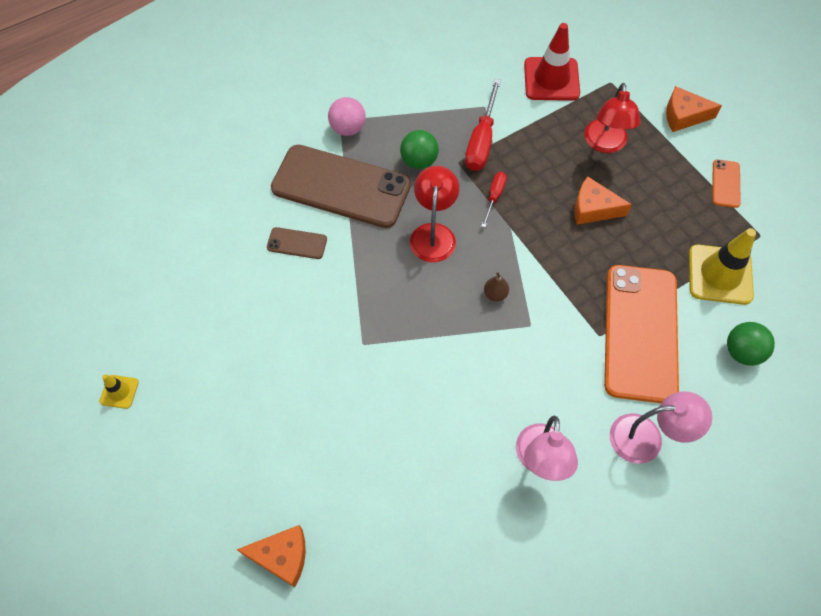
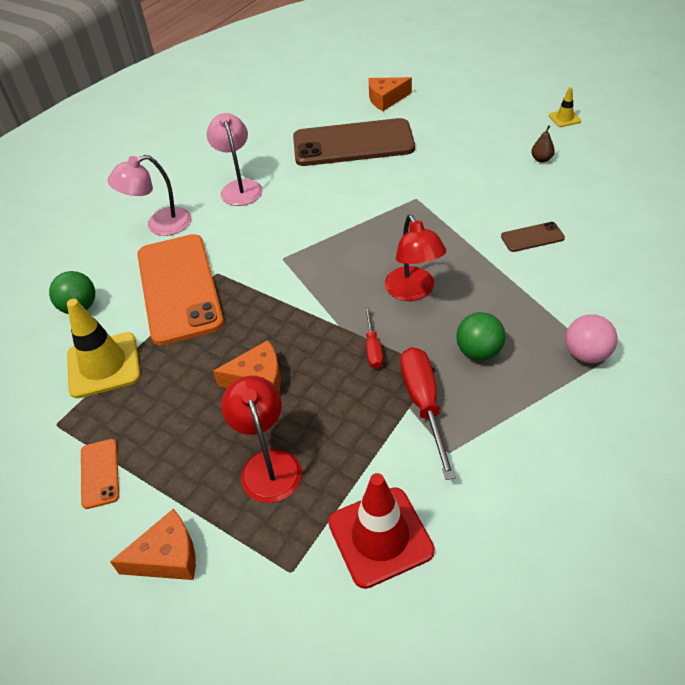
camera: 160 degrees right, 15 degrees down
brown phone [271,145,411,228] -> brown phone moved to [293,118,415,166]
brown pear [484,272,509,302] -> brown pear moved to [531,125,555,163]

